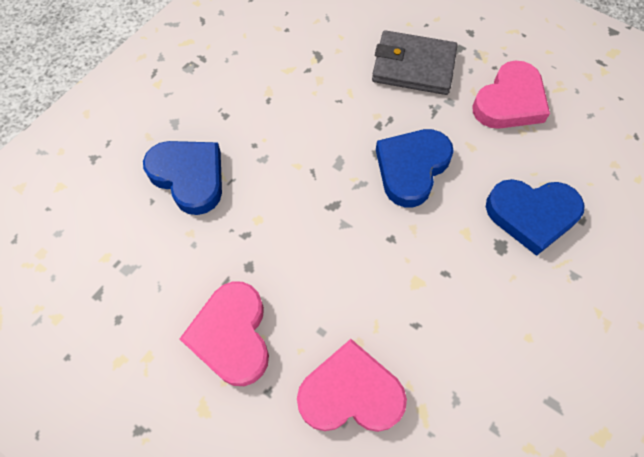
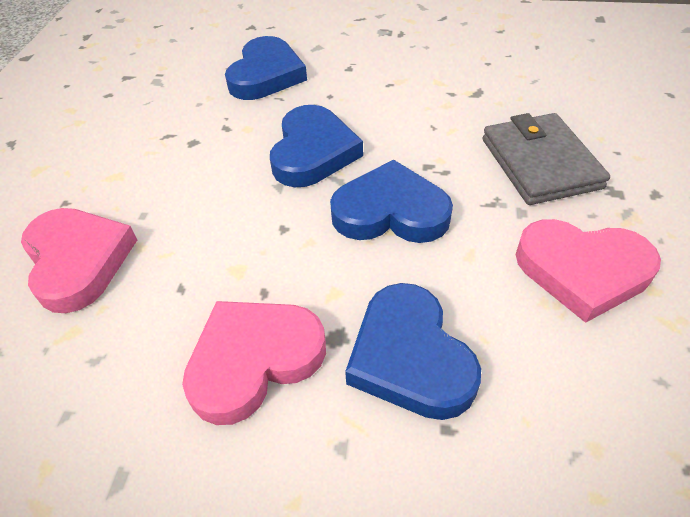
camera: 65 degrees right, 15 degrees down
pink heart [180,281,269,386] -> pink heart moved to [182,301,326,425]
none -> blue heart [270,105,363,187]

